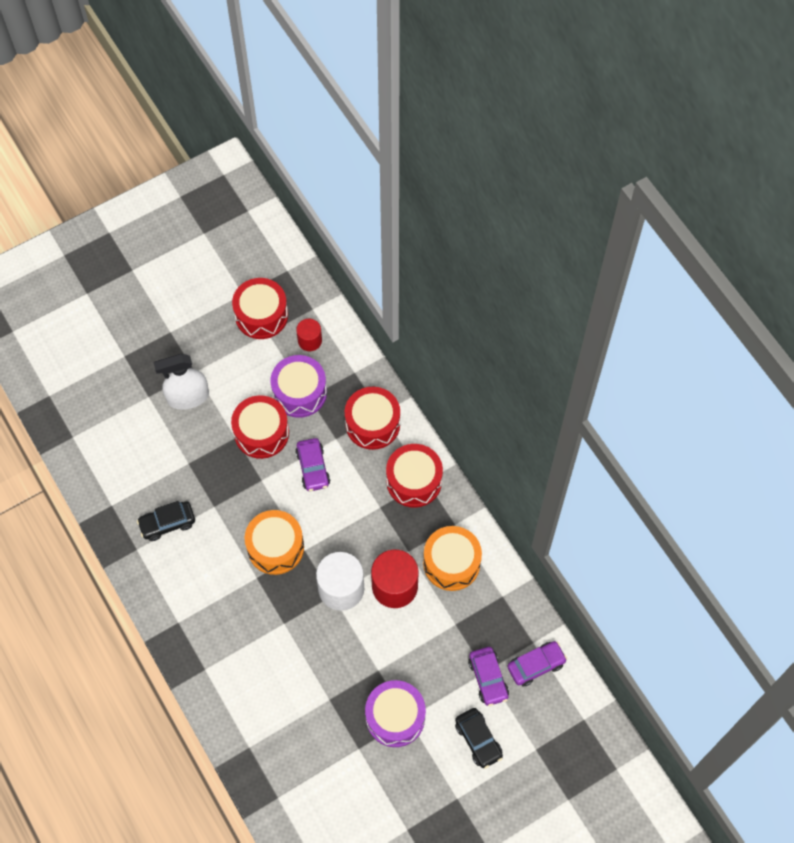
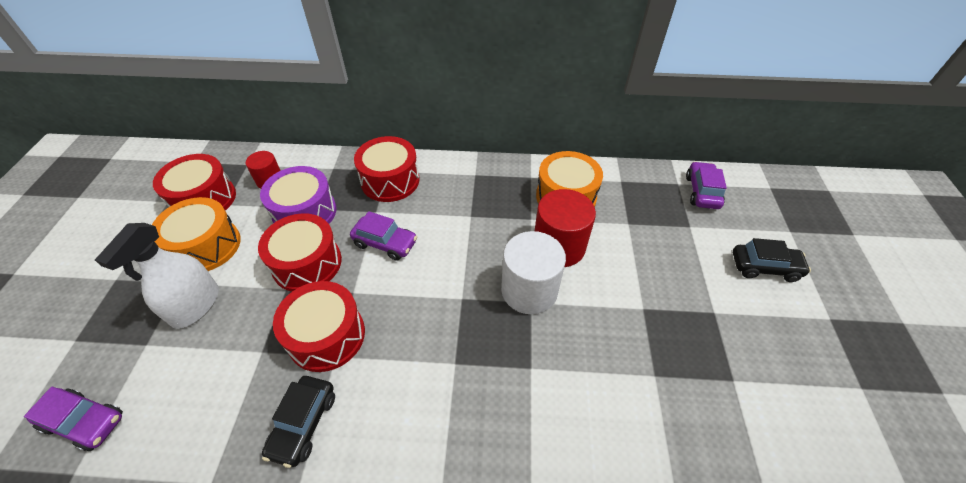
camera: 55 degrees left, 15 degrees down
orange drum [245,510,304,575] -> orange drum moved to [152,197,241,271]
purple drum [365,680,426,747] -> none
red drum [386,444,443,508] -> red drum moved to [273,281,365,372]
purple car [468,647,509,706] -> purple car moved to [24,387,123,451]

